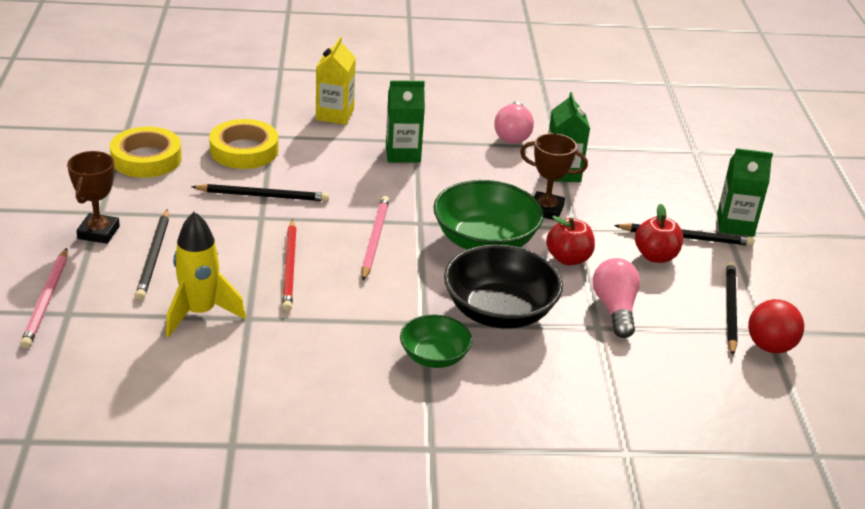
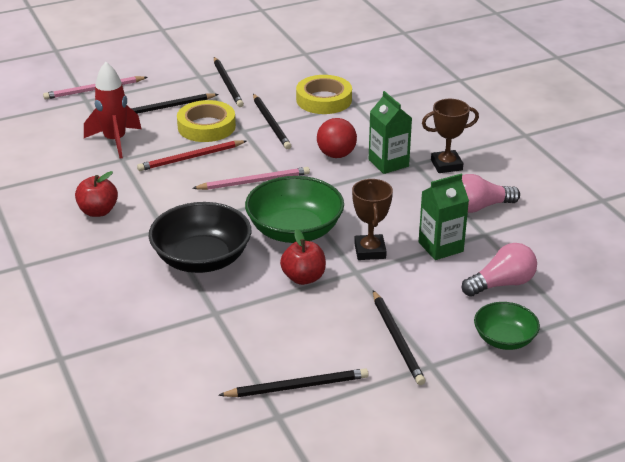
camera: 70 degrees right, 0 degrees up
brown trophy [67,151,120,244] -> brown trophy moved to [422,99,479,173]
yellow tape [110,126,182,178] -> yellow tape moved to [177,100,236,142]
yellow rocket [166,212,246,337] -> red rocket [84,62,142,158]
yellow carton [316,37,356,125] -> none
green bowl [400,315,472,368] -> green bowl moved to [474,302,540,350]
pink light bulb [592,258,640,338] -> pink light bulb moved to [462,243,537,297]
red apple [635,204,683,263] -> red apple moved to [75,171,118,217]
green carton [717,148,773,237] -> none
red ball [748,299,804,353] -> red ball moved to [317,118,357,158]
none -> black pencil [214,57,244,107]

